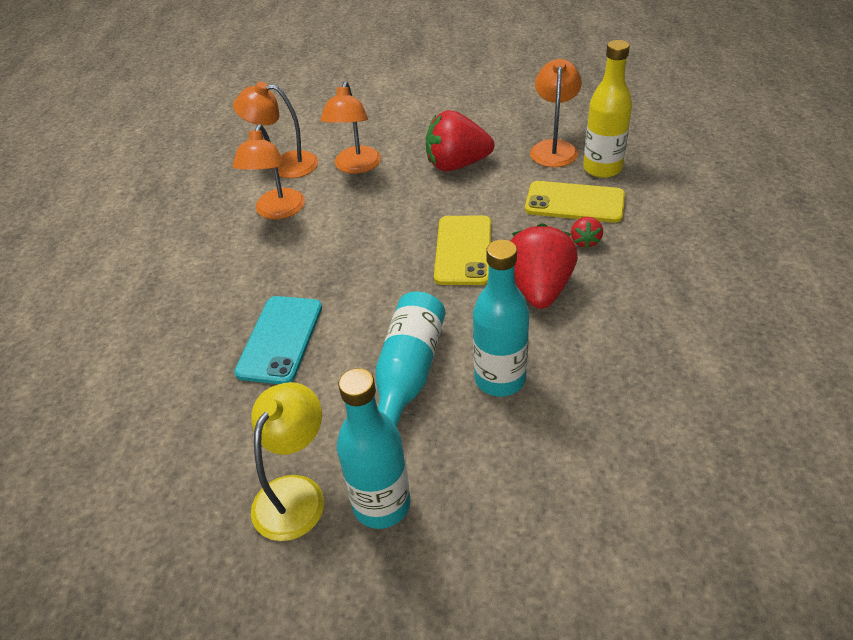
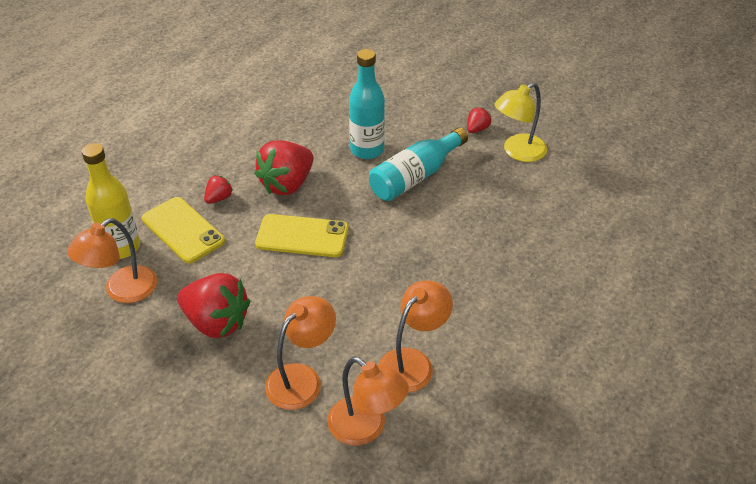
camera: 150 degrees left, 0 degrees up
turquoise phone [234,296,322,384] -> none
turquoise bottle [337,368,411,529] -> red strawberry [467,107,491,133]
yellow phone [434,216,491,285] -> yellow phone turned 60 degrees clockwise [255,214,349,257]

